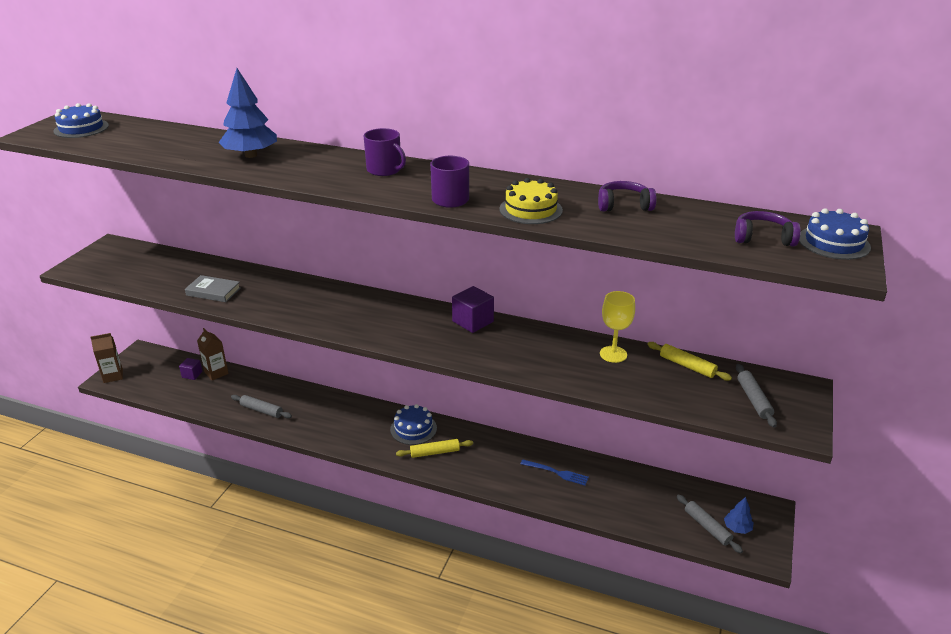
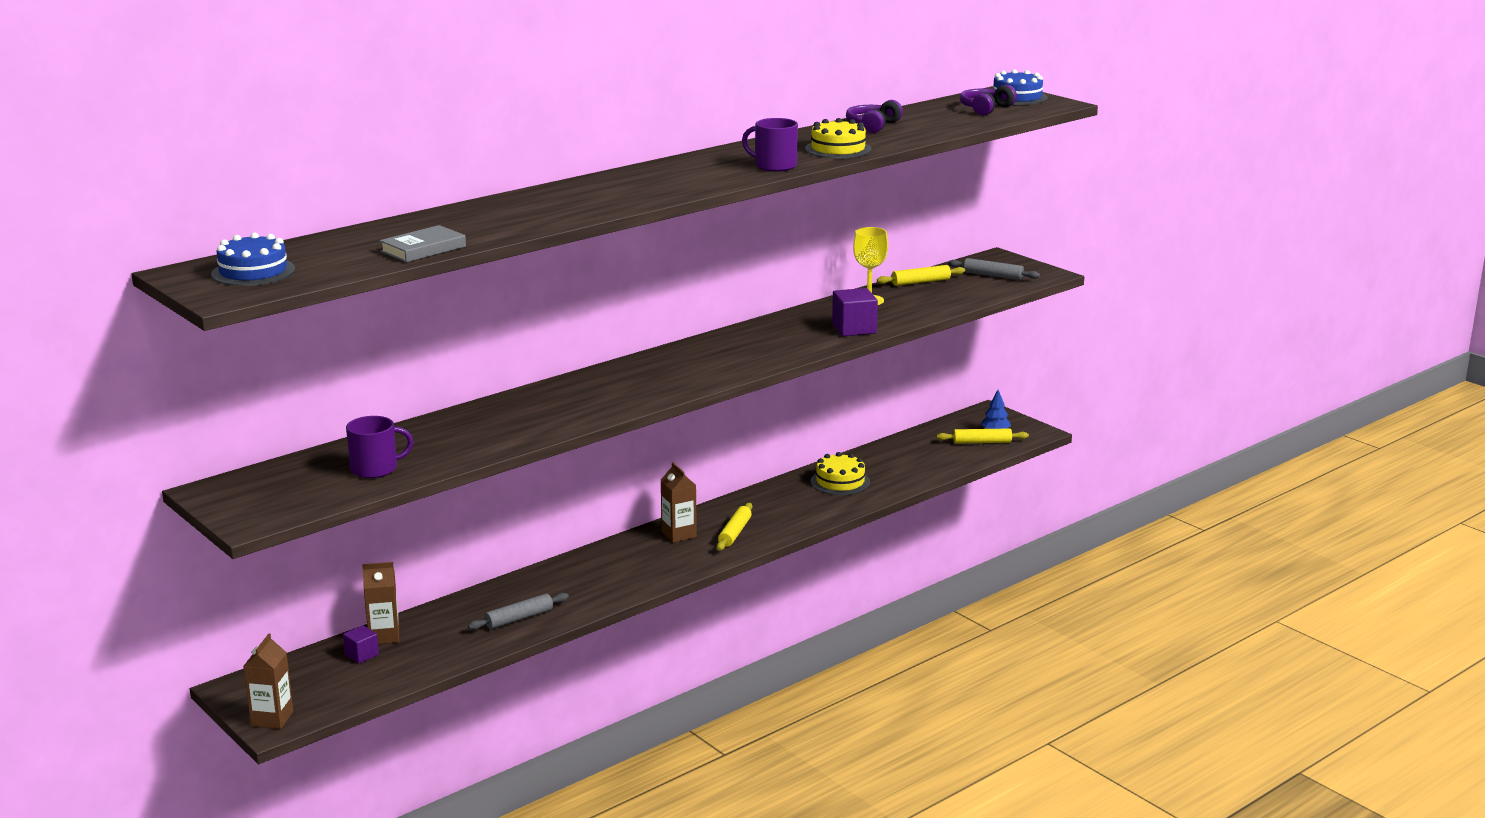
camera: 60 degrees left, 10 degrees down
grey book [185,275,241,302] -> grey book moved to [380,225,466,262]
blue tree [218,68,277,158] -> none
purple mug [364,128,406,176] -> purple mug moved to [346,416,414,478]
blue cake [390,404,437,445] -> brown carton [661,462,697,543]
purple cube [452,286,494,333] -> purple cube moved to [832,288,878,336]
blue fork [520,459,589,485] -> yellow cake [810,452,870,495]
grey rolling pin [677,494,743,553] -> yellow rolling pin [937,428,1029,444]

